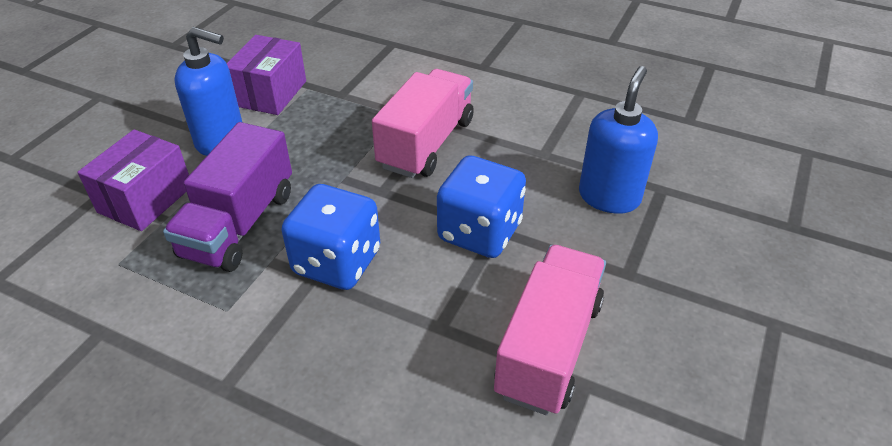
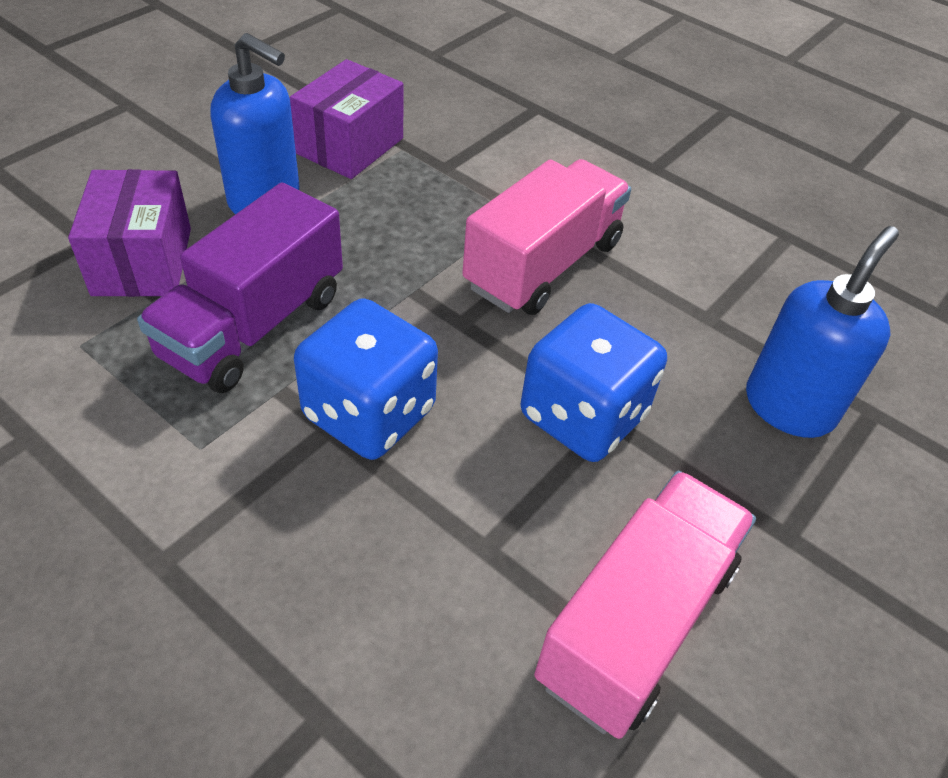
camera: 10 degrees right, 5 degrees up
purple box [77,129,189,231] -> purple box turned 45 degrees counterclockwise [68,169,191,297]

